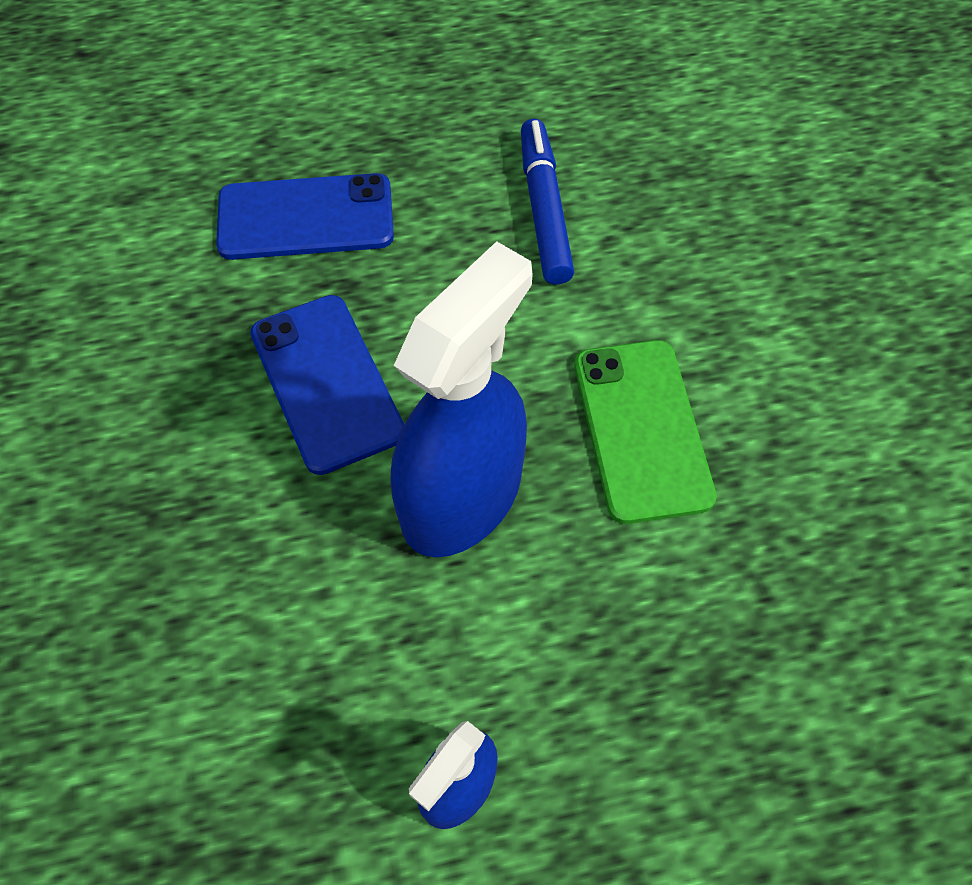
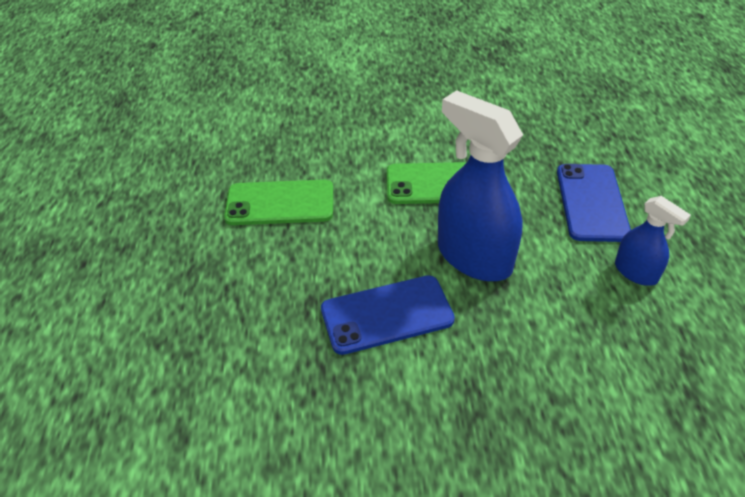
camera: 80 degrees left, 15 degrees down
blue phone [216,173,394,260] -> blue phone moved to [557,164,631,242]
blue marker [521,119,574,285] -> green phone [224,180,333,225]

